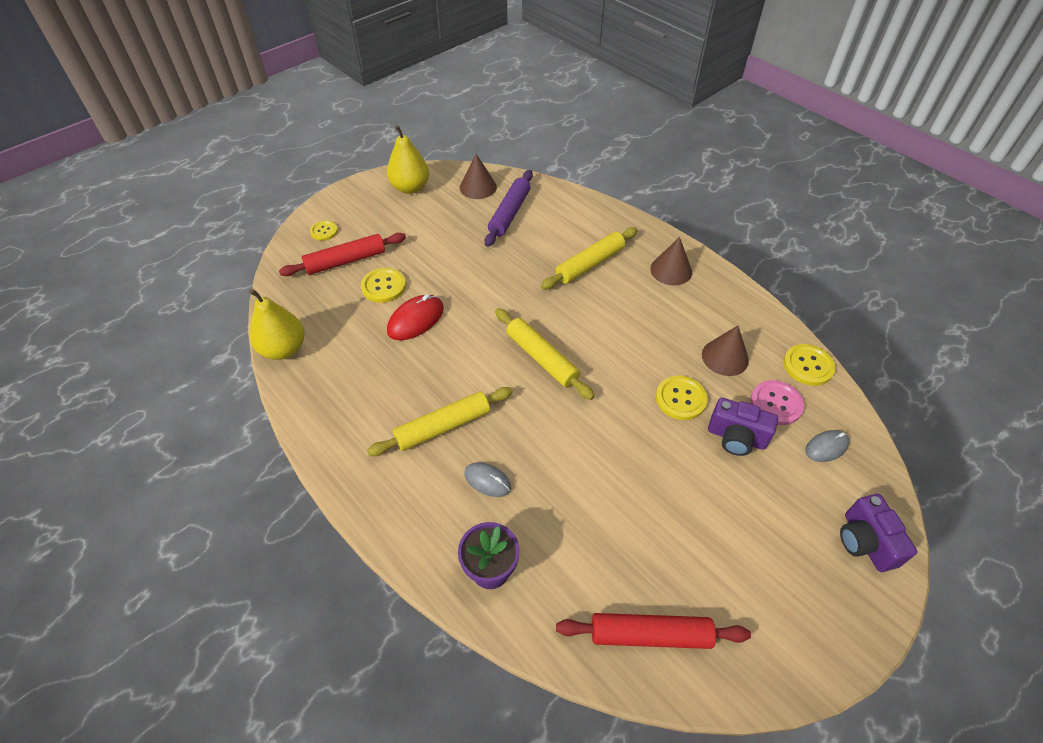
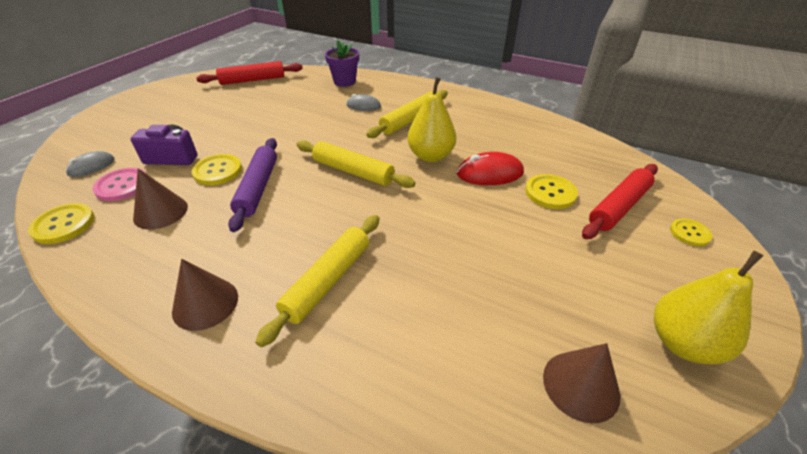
camera: 160 degrees right, 10 degrees down
yellow pear [249,289,305,360] -> yellow pear moved to [408,77,456,162]
red mouse [387,294,444,340] -> red mouse turned 60 degrees clockwise [457,152,524,185]
purple rolling pin [484,170,533,247] -> purple rolling pin moved to [228,138,277,232]
purple camera [840,494,917,572] -> none

